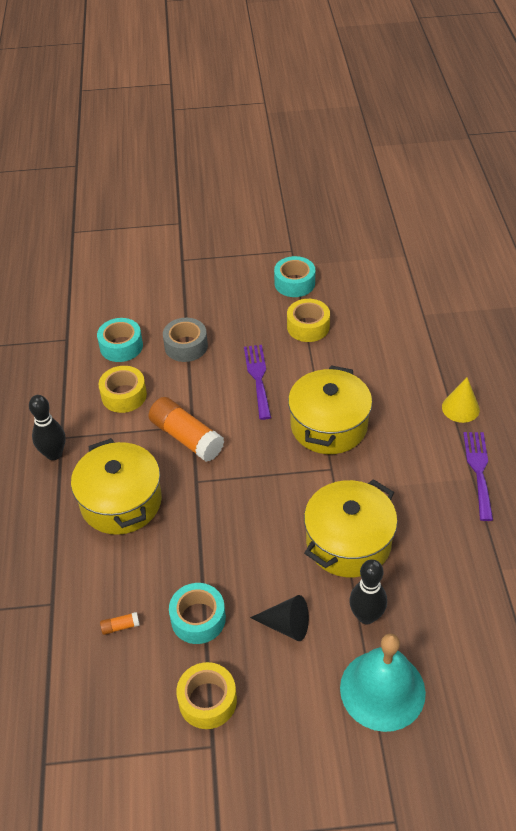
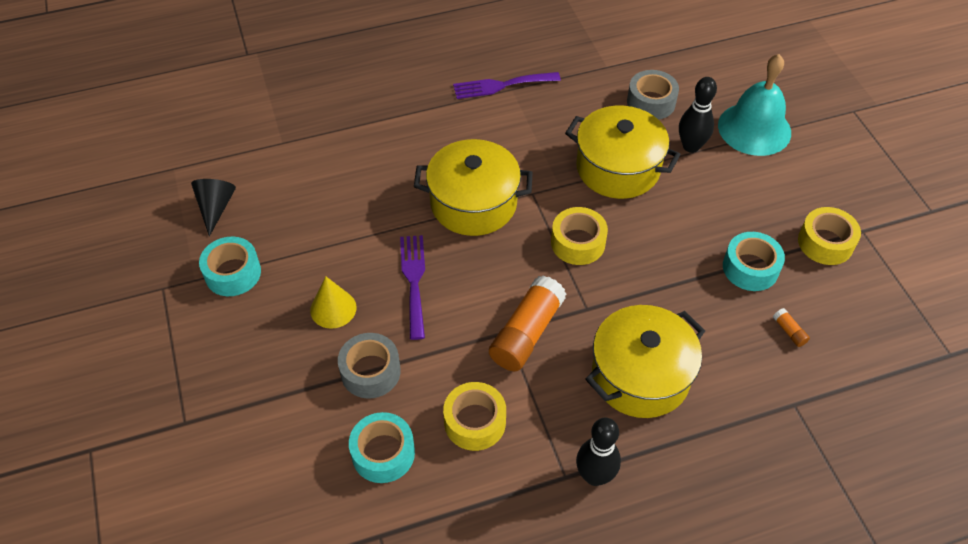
camera: 105 degrees left, 5 degrees up
purple fork [244,345,271,420] -> purple fork turned 105 degrees clockwise [400,235,425,340]
black cone [250,595,309,641] -> black cone moved to [191,179,236,237]
yellow tape [287,299,330,342] -> yellow tape moved to [551,207,608,265]
yellow cone [442,377,480,423] -> yellow cone moved to [310,276,356,328]
none -> grey tape [627,70,679,120]

